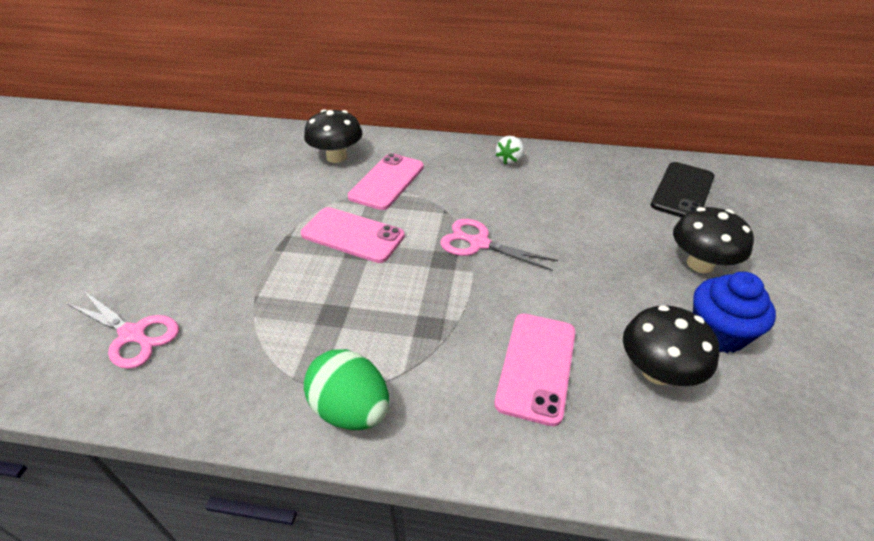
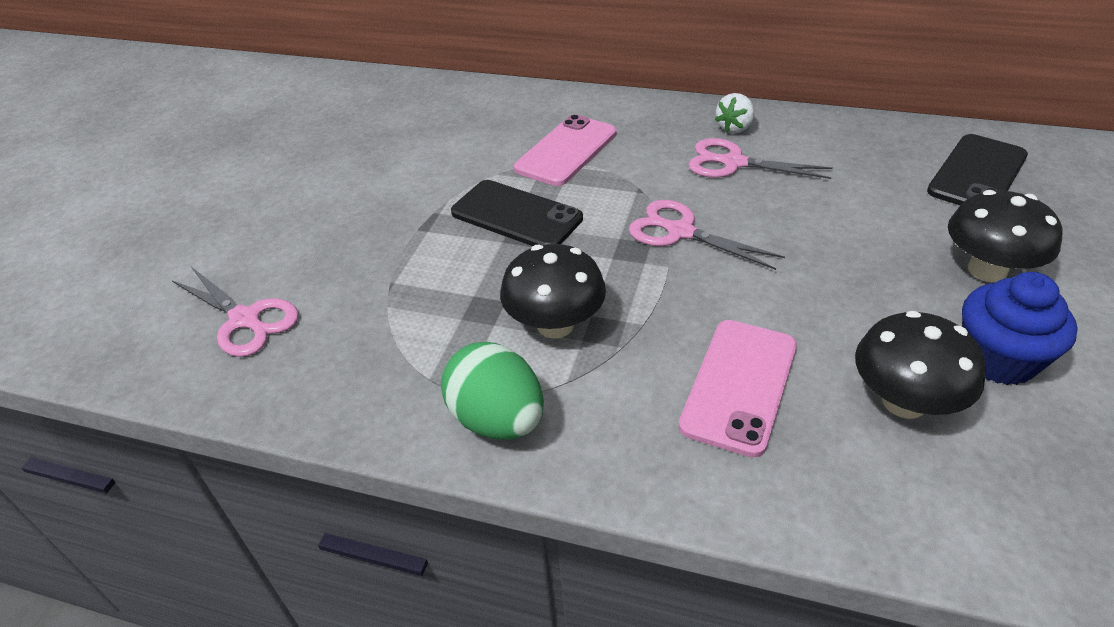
camera: 10 degrees right, 0 degrees up
pink phone [301,207,405,263] -> black phone [451,180,583,246]
black mushroom [304,109,363,163] -> black mushroom moved to [500,244,606,339]
none -> pink scissors [688,138,832,179]

